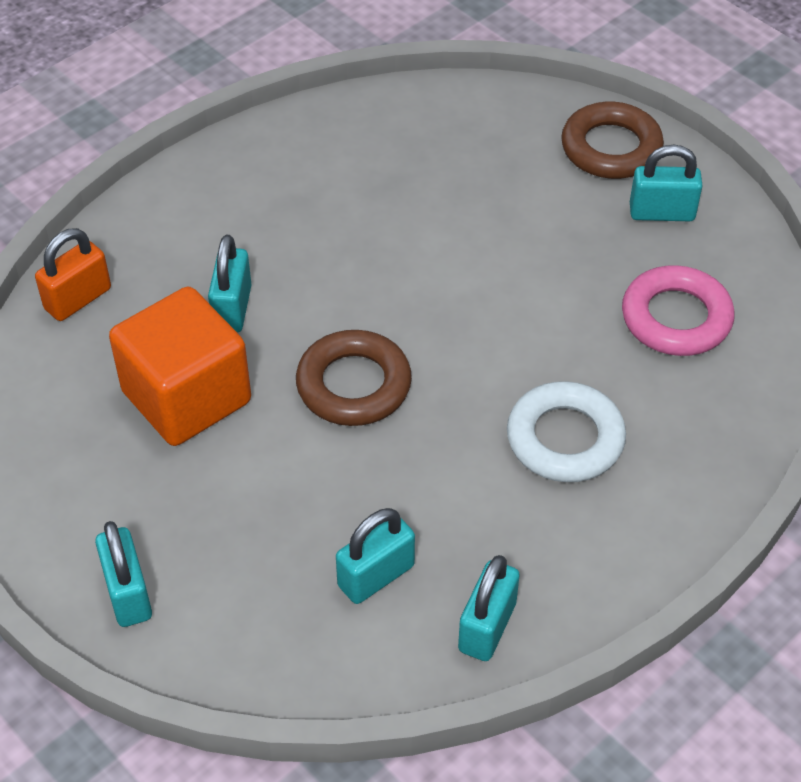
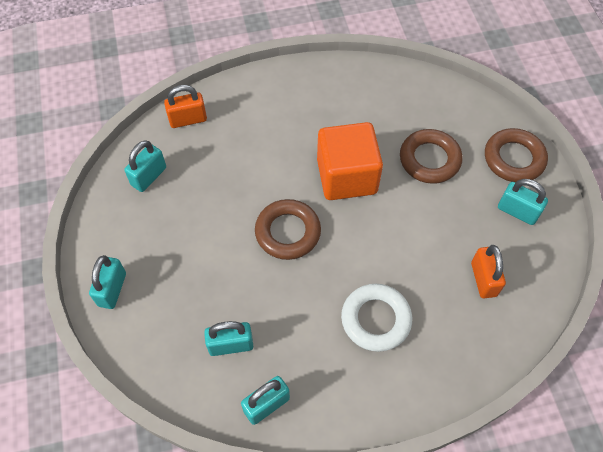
camera: 30 degrees right, 10 degrees up
orange cube [109,287,251,446] -> orange cube moved to [317,122,383,200]
turquoise padlock [208,235,251,333] -> turquoise padlock moved to [124,140,166,192]
pink ring [622,265,735,356] -> orange padlock [471,245,506,298]
none -> brown ring [400,129,463,184]

